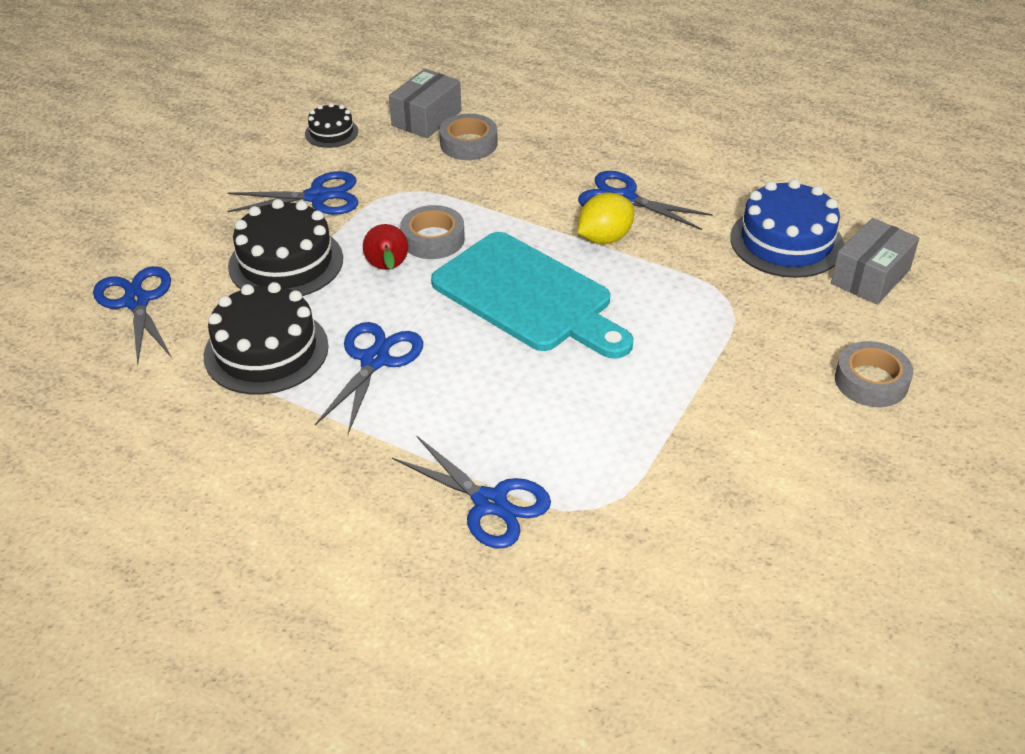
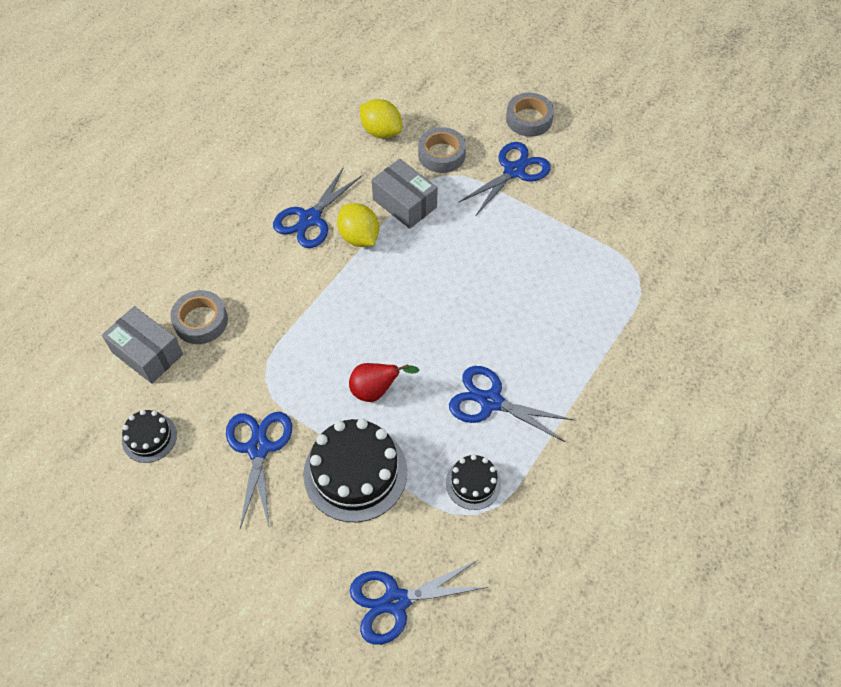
camera: 85 degrees left, 15 degrees up
black cake [204,282,329,395] -> black cake [446,454,501,510], size x0.53
blue scissors [392,435,551,548] -> blue scissors moved to [458,142,551,215]
grey tape [400,205,465,259] -> grey tape moved to [418,127,466,173]
turquoise cutting board [431,232,633,359] -> none
blue cake [730,179,844,278] -> yellow lemon [360,99,402,138]
grey box [831,218,919,305] -> grey box moved to [372,159,438,229]

